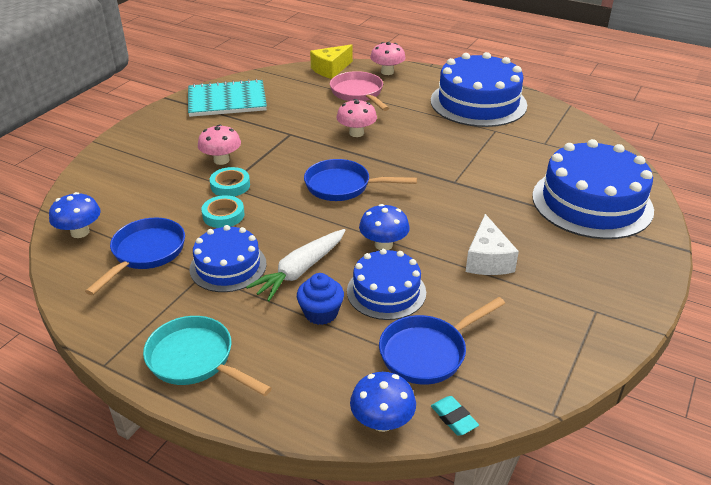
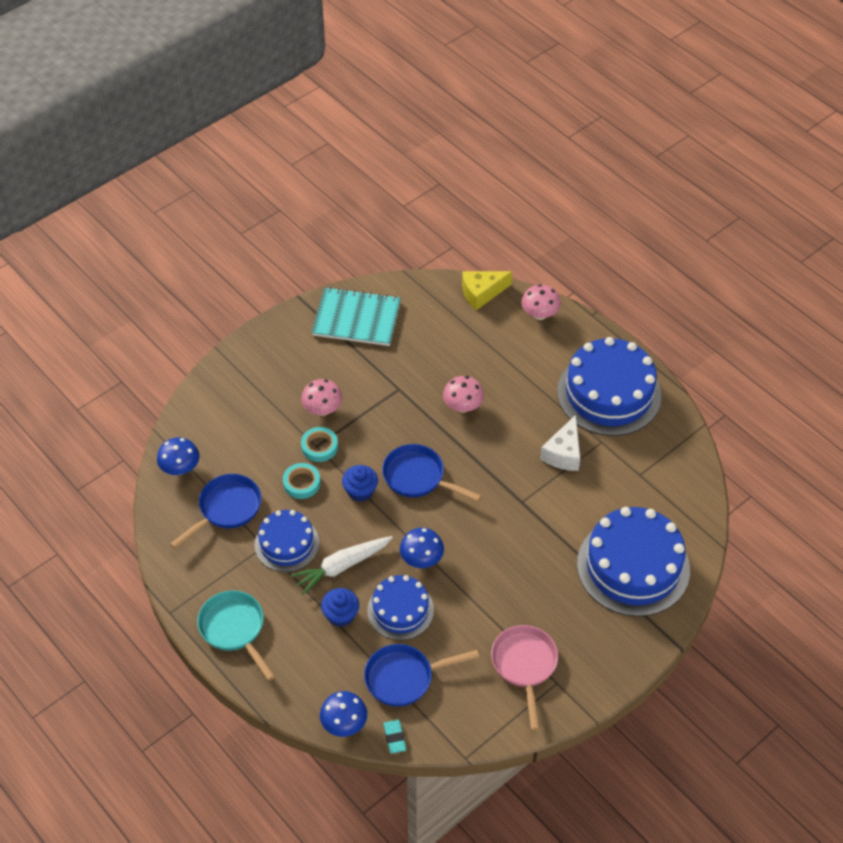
camera: 20 degrees right, 15 degrees up
pink pan [330,71,389,111] -> pink pan moved to [491,625,558,730]
white cheese [466,214,519,275] -> white cheese moved to [540,415,580,471]
none -> blue cupcake [342,465,378,502]

